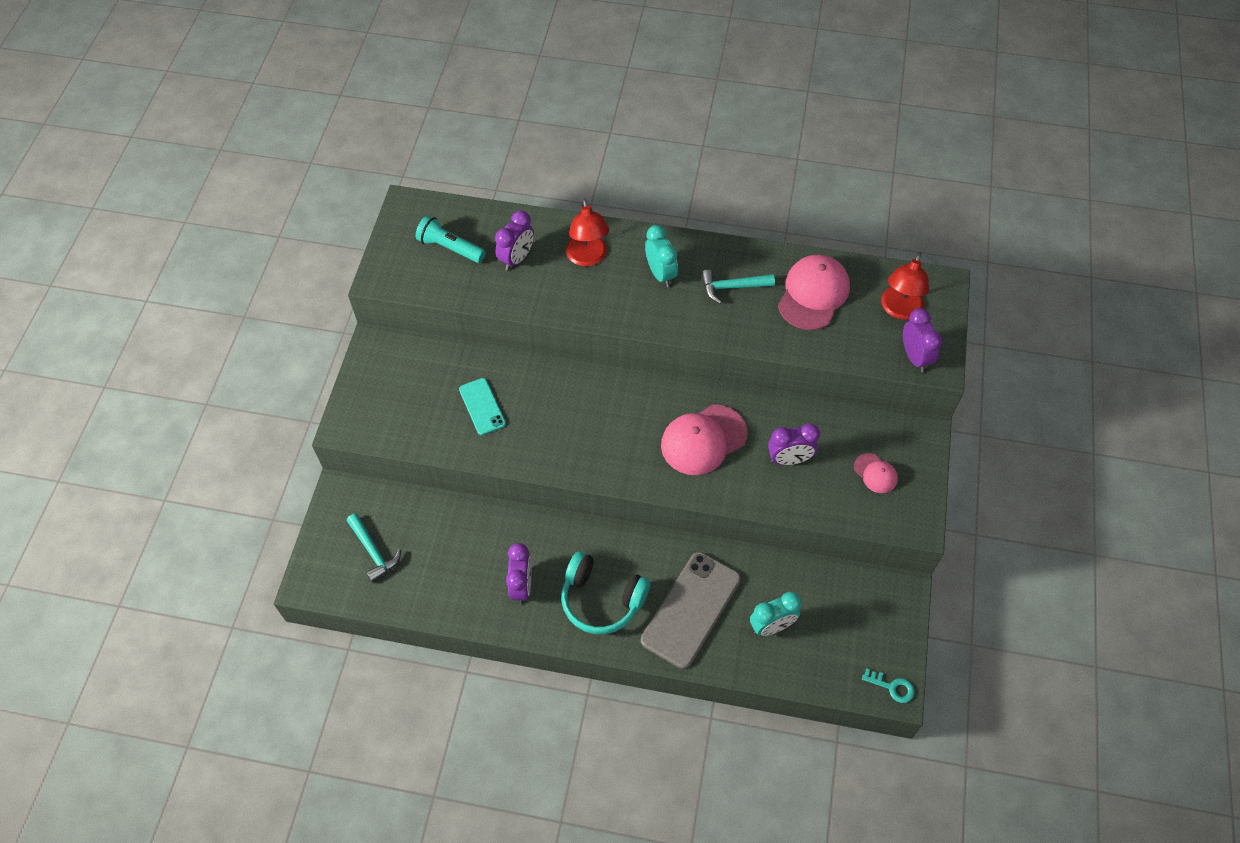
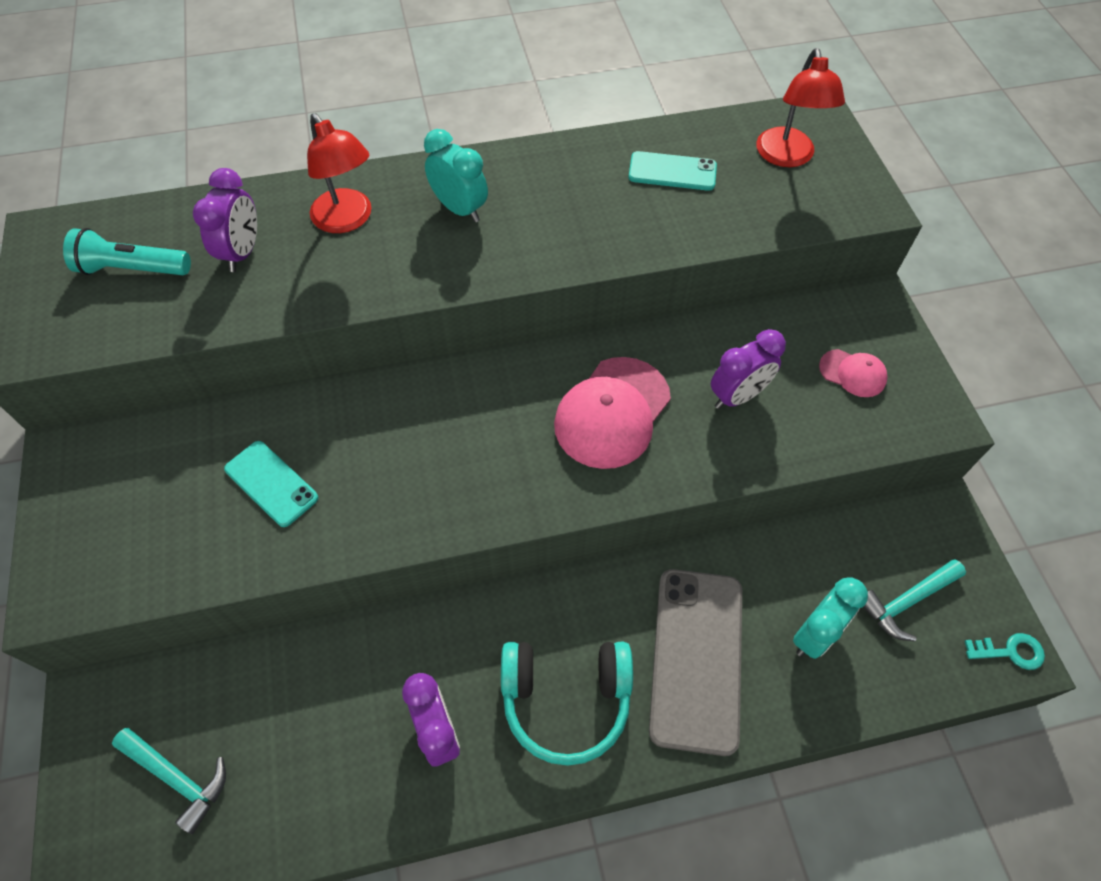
camera: 25 degrees left, 0 degrees up
turquoise hammer [701,269,775,304] -> turquoise hammer moved to [863,559,966,641]
pink cap [778,255,850,330] -> turquoise phone [629,151,717,191]
purple clock [903,308,942,372] -> none

